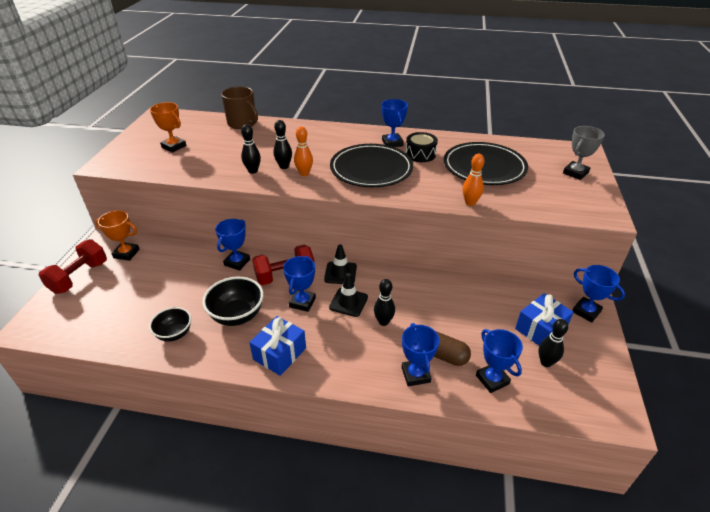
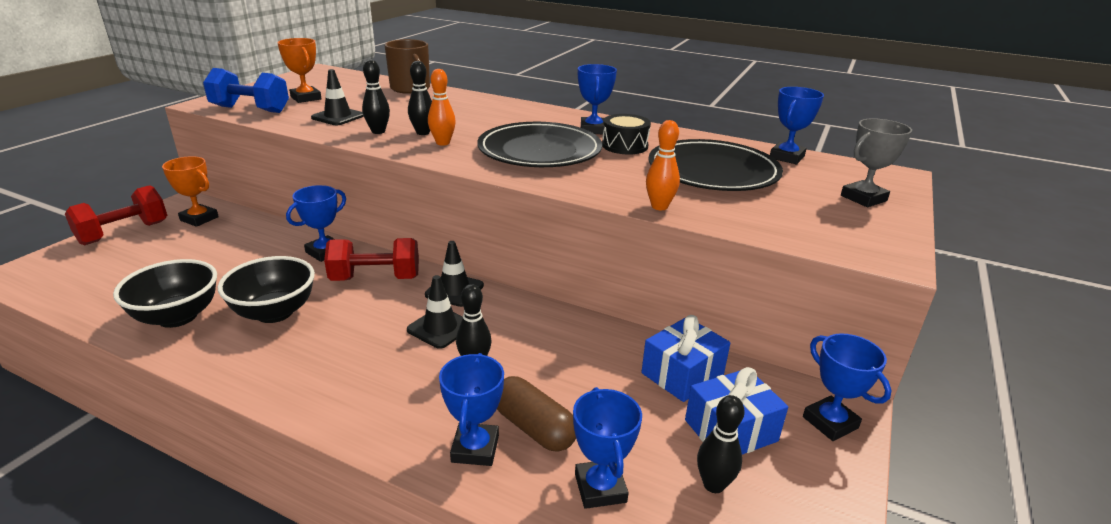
camera: 15 degrees right, 10 degrees down
black bowl [149,307,191,342] -> black bowl [113,259,217,328], size x1.52
blue gift [249,316,306,376] -> blue gift moved to [641,315,730,402]
blue trophy [283,256,316,312] -> blue trophy moved to [770,87,824,164]
none -> blue dumbbell [203,68,289,113]
none -> black traffic cone [311,69,364,125]

